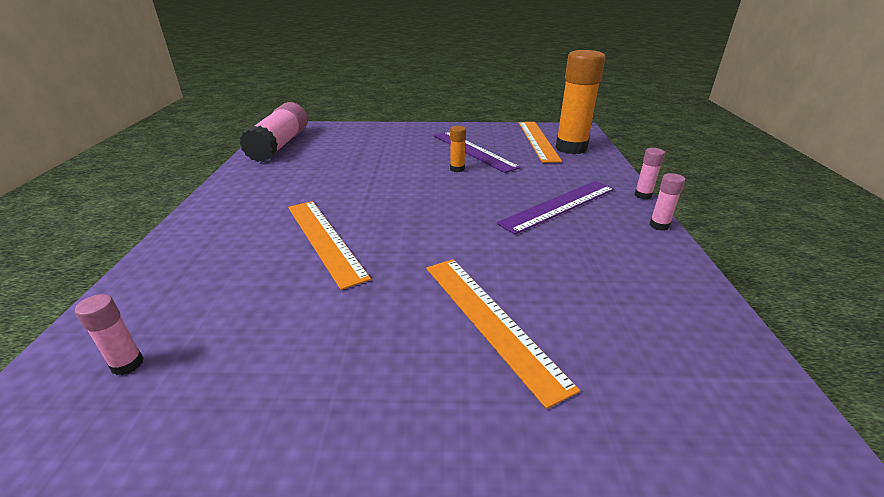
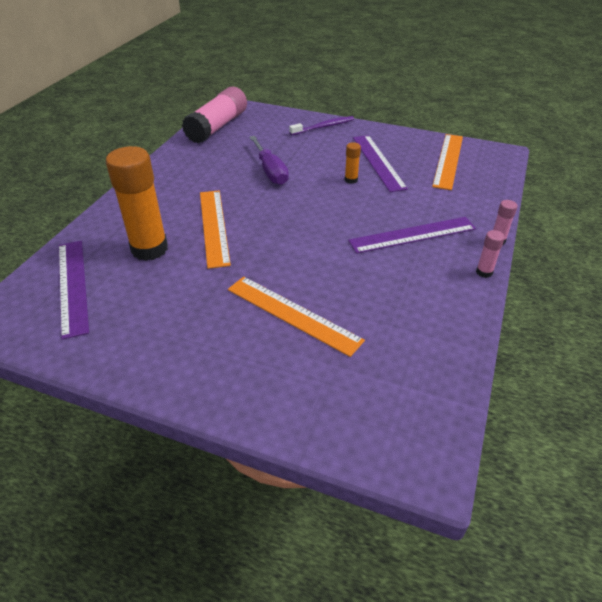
camera: 20 degrees right, 10 degrees up
pink glue stick [75,294,144,375] -> purple ruler [59,241,89,340]
orange ruler [427,259,580,409] -> orange ruler turned 45 degrees counterclockwise [228,276,365,357]
orange glue stick [555,50,606,154] -> orange glue stick moved to [106,146,168,261]
none -> purple screwdriver [249,136,289,185]
none -> purple toothbrush [289,116,354,135]

